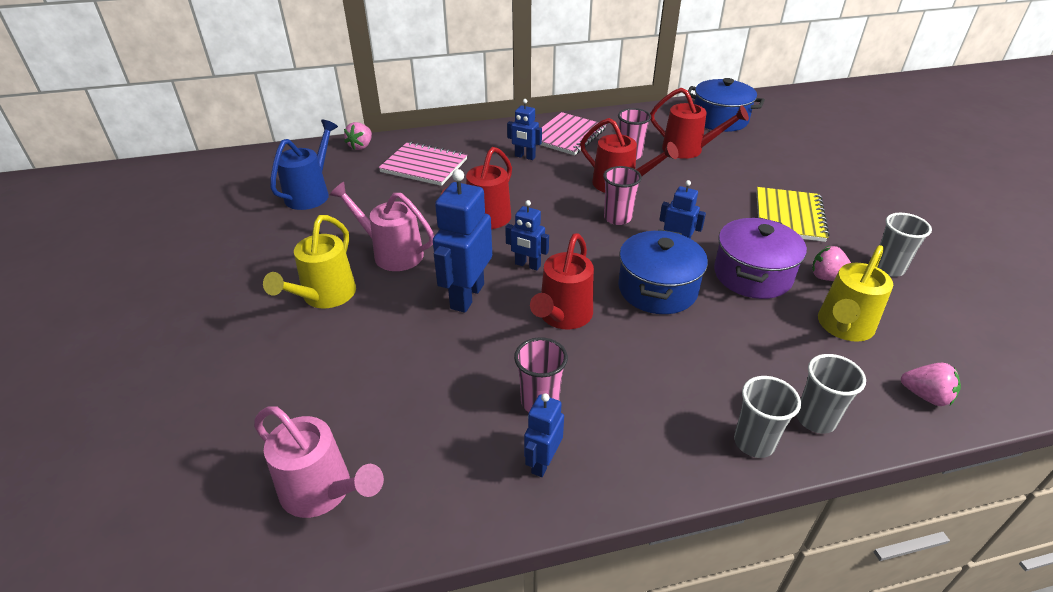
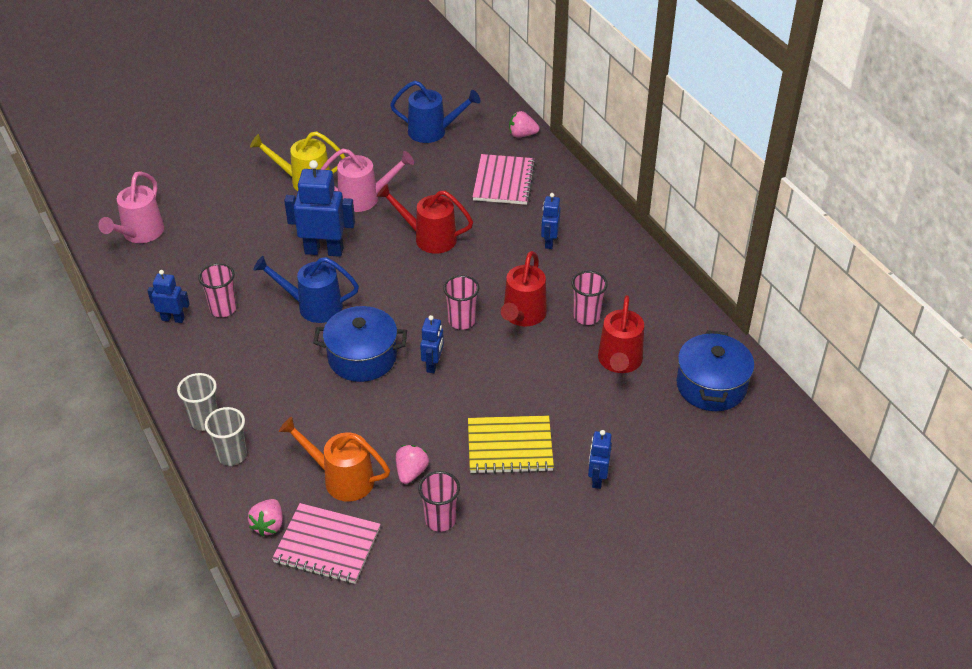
camera: 75 degrees right, 5 degrees up
pink watering can [330,182,435,271] -> pink watering can turned 75 degrees clockwise [320,149,414,212]
blue robot [505,200,549,270] -> blue robot moved to [588,430,612,489]
red watering can [530,233,594,329] -> blue watering can [253,256,359,323]
pink notebook [541,112,606,155] -> pink notebook moved to [272,503,381,584]
purple pot [714,218,807,299] -> none
yellow watering can [818,245,893,342] -> orange watering can [279,417,390,502]
grey cup [877,213,932,277] -> pink cup [418,471,460,532]

